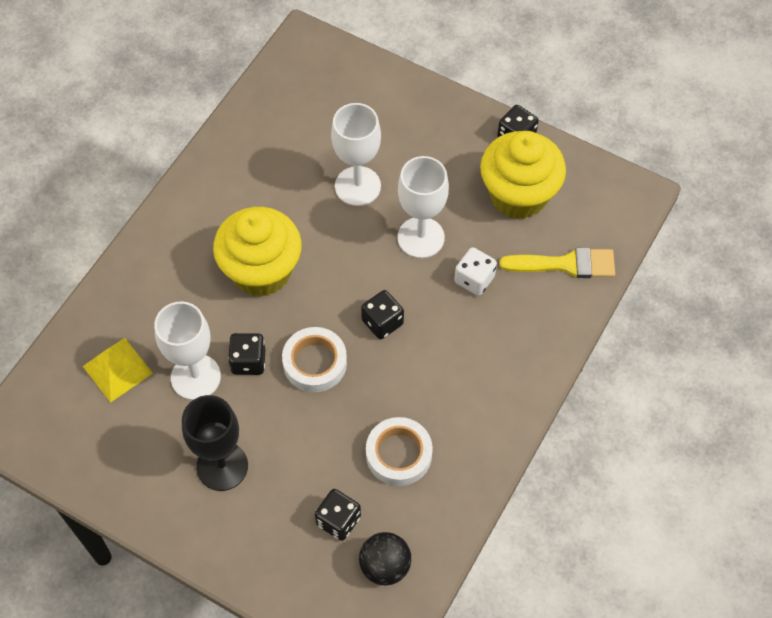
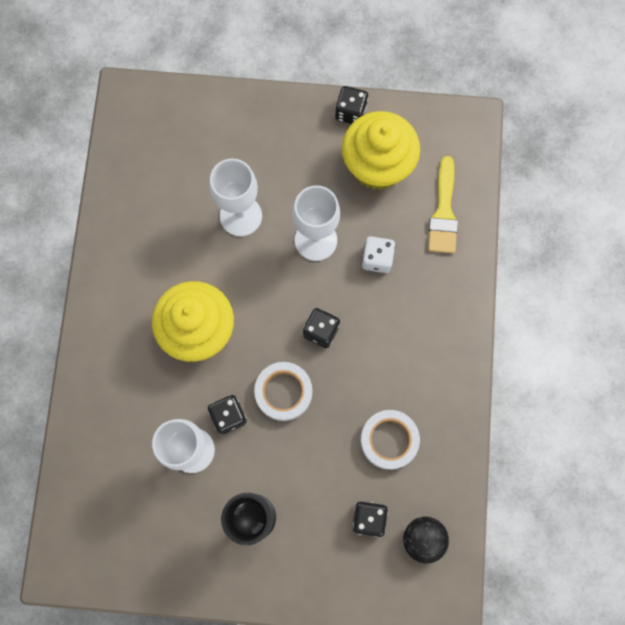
camera: 25 degrees left, 15 degrees up
yellow pyramid [83,338,153,403] -> none
yellow brush [499,248,615,278] -> yellow brush turned 120 degrees clockwise [428,156,458,254]

